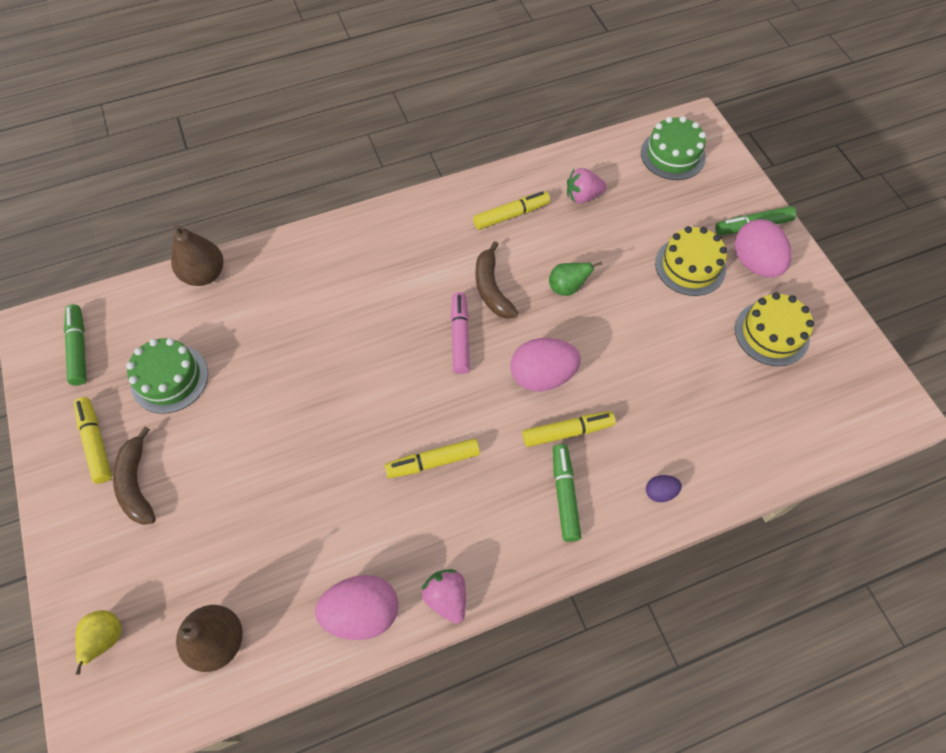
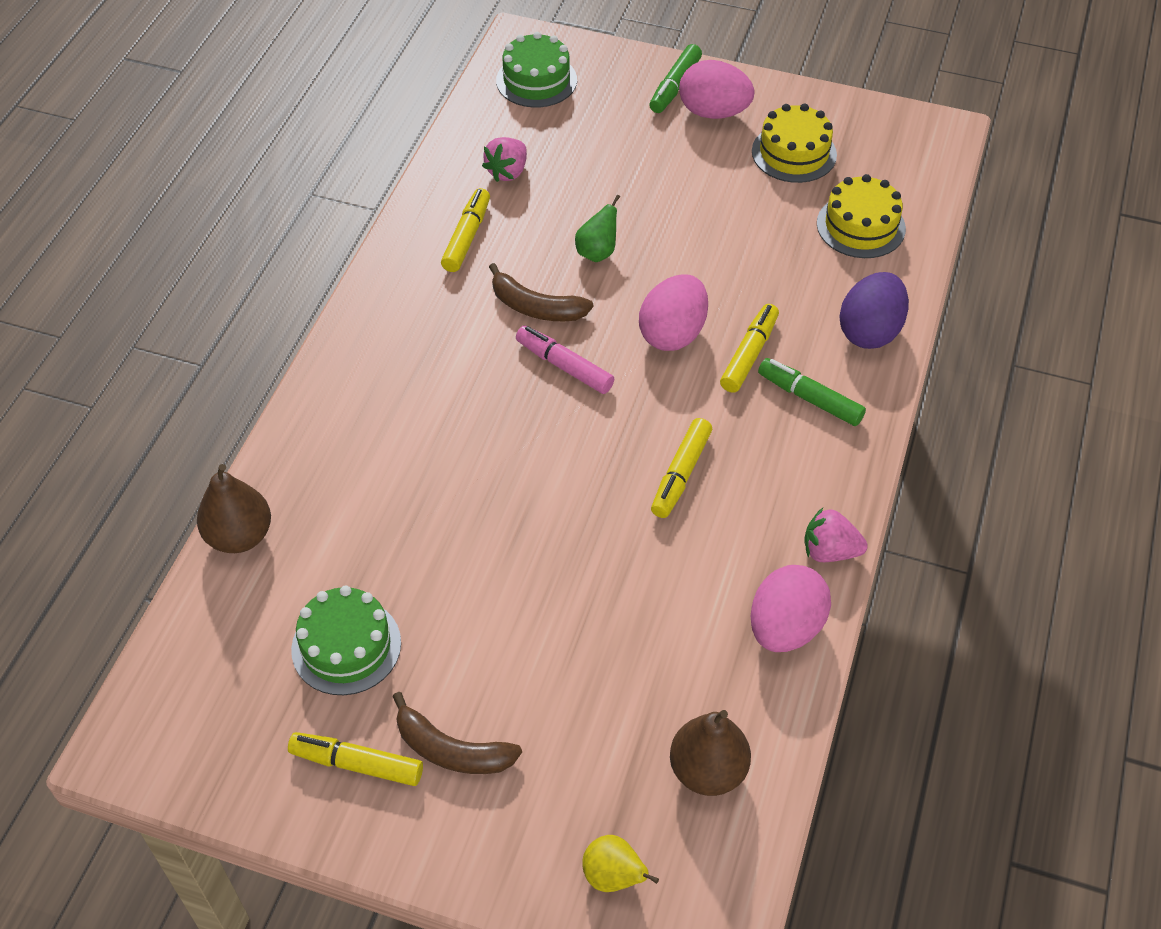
camera: 50 degrees left, 10 degrees down
green marker [64,304,87,385] -> none
purple egg [646,475,682,502] -> purple egg [839,272,909,349], size x2.11
yellow cake [655,226,727,296] -> yellow cake moved to [817,174,906,258]

